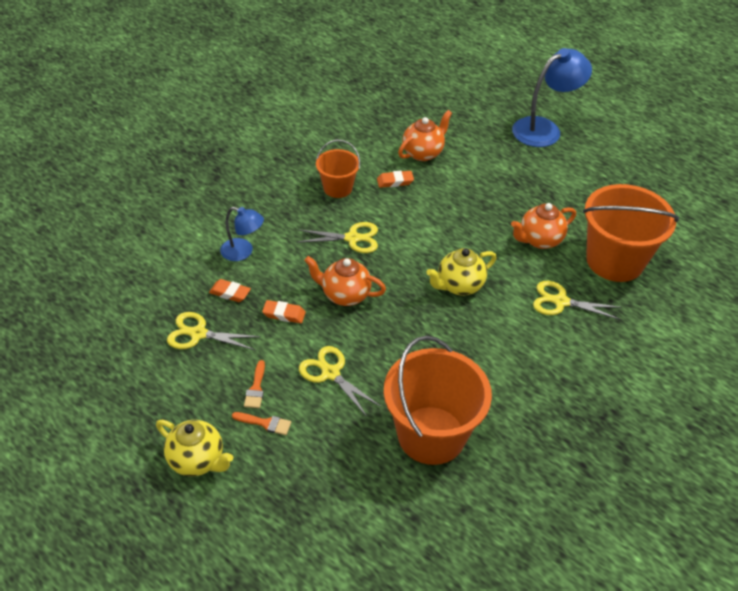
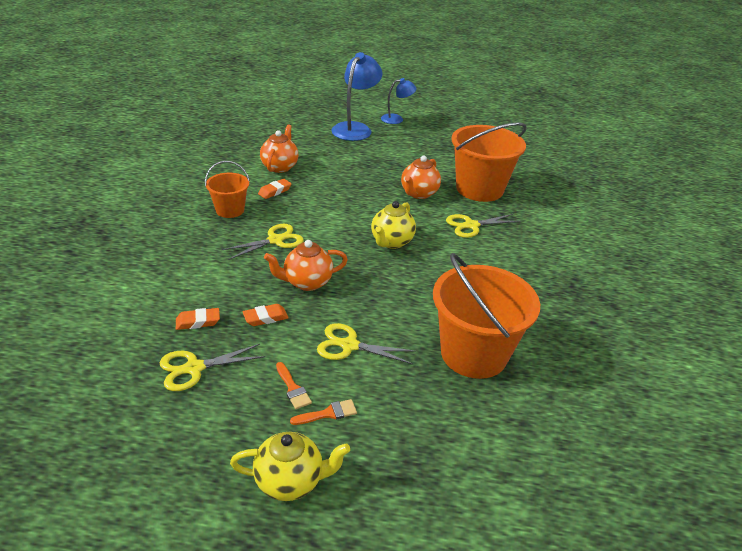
camera: 35 degrees left, 10 degrees down
blue lamp [220,207,264,261] -> blue lamp moved to [381,78,417,124]

